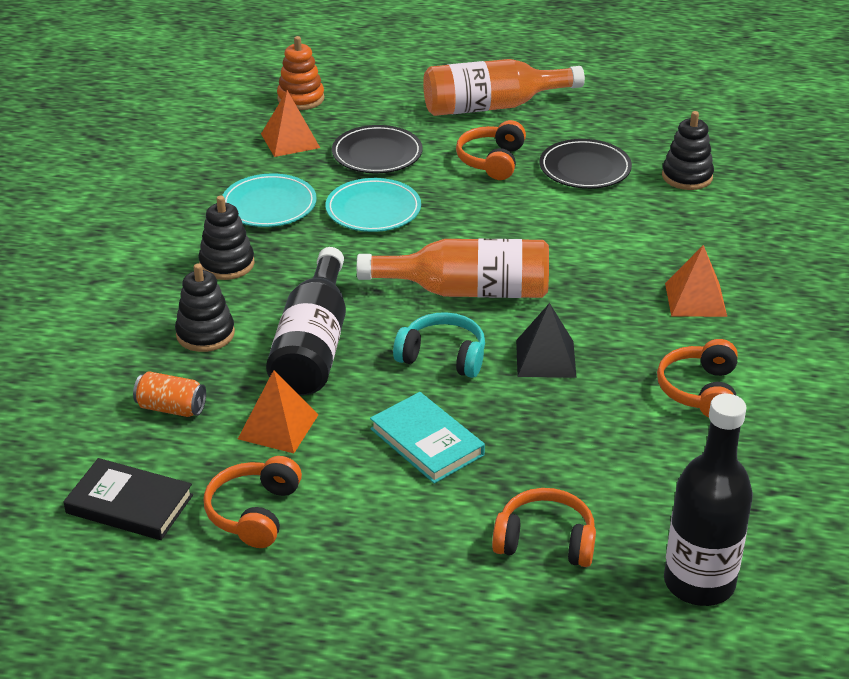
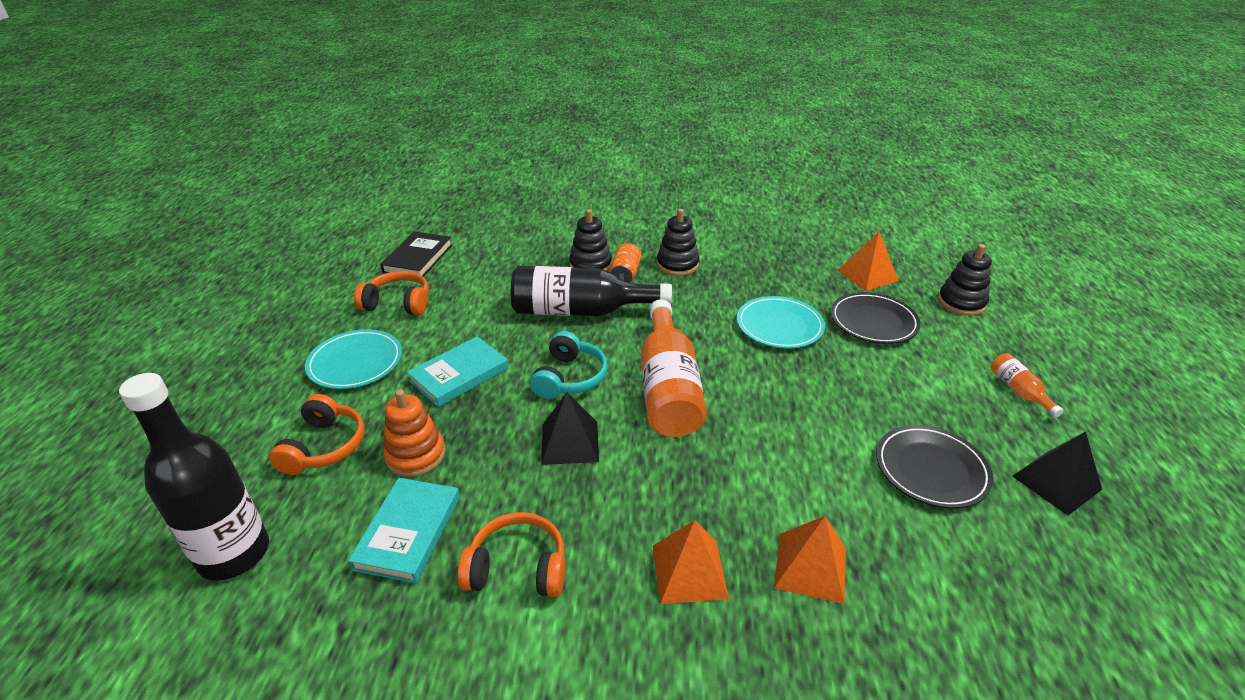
camera: 85 degrees right, 0 degrees up
orange can [133,371,206,417] -> orange can moved to [610,243,641,283]
turquoise plate [222,173,317,227] -> turquoise plate moved to [305,329,402,389]
orange pyramid [238,370,318,453] -> orange pyramid moved to [774,516,846,604]
orange stacking toy [277,36,324,110] -> orange stacking toy moved to [383,389,446,477]
orange bottle [423,59,585,116] -> orange bottle [991,353,1064,418], size x0.45
orange headphones [456,120,526,180] -> none
black stacking toy [662,111,714,190] -> black stacking toy moved to [938,244,992,316]
none -> turquoise book [348,478,460,583]
none -> black pyramid [1012,431,1102,515]

